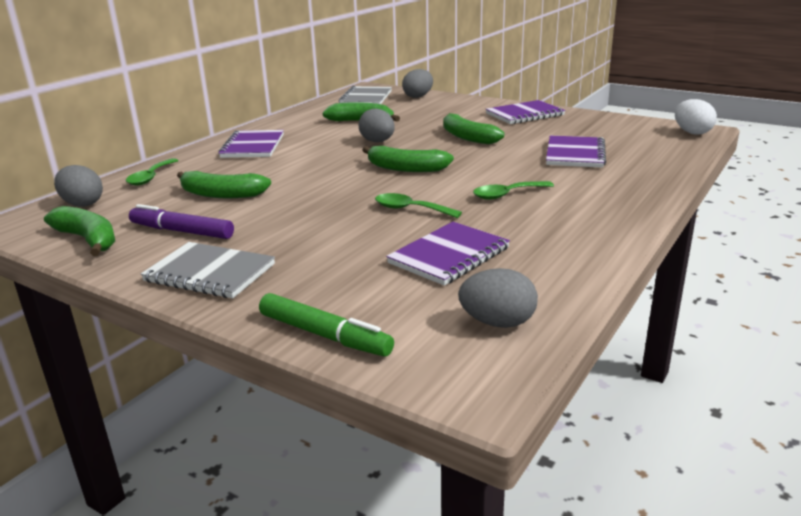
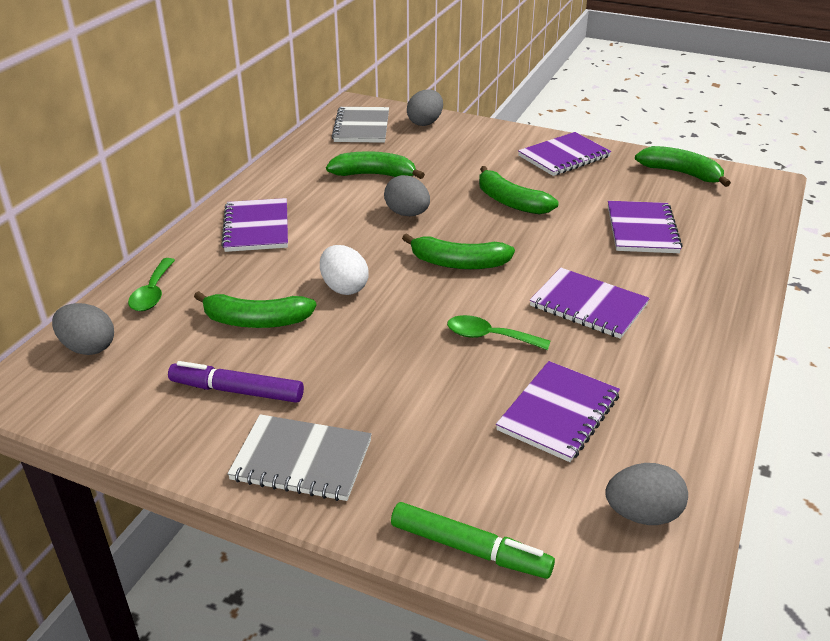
camera: 10 degrees left, 10 degrees up
green banana [44,206,115,256] -> green banana moved to [635,146,731,187]
green spoon [473,181,554,200] -> purple notebook [530,268,650,339]
white egg [675,99,717,135] -> white egg moved to [320,245,369,295]

